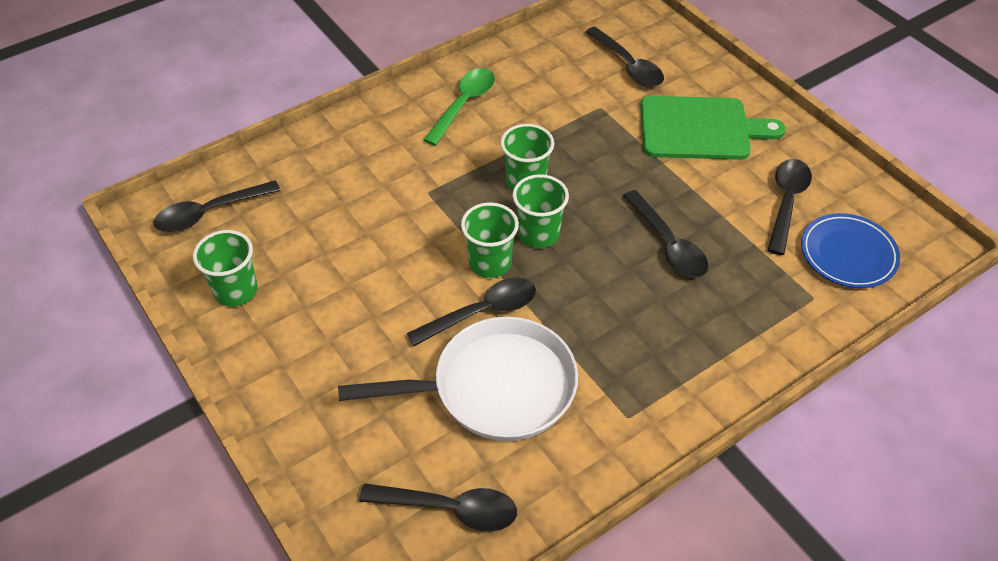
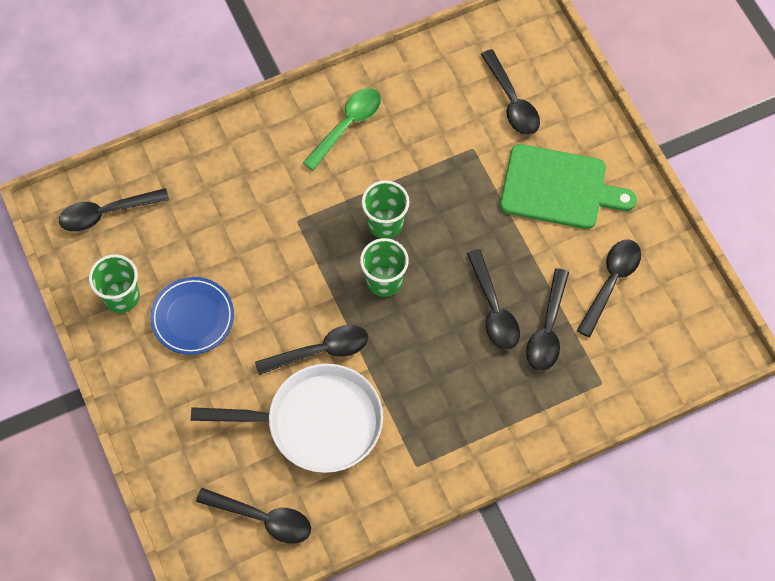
camera: 10 degrees right, 15 degrees up
green cup [461,203,519,278] -> none
blue plate [801,213,900,288] -> blue plate moved to [150,277,234,355]
none -> black spoon [526,268,569,371]

